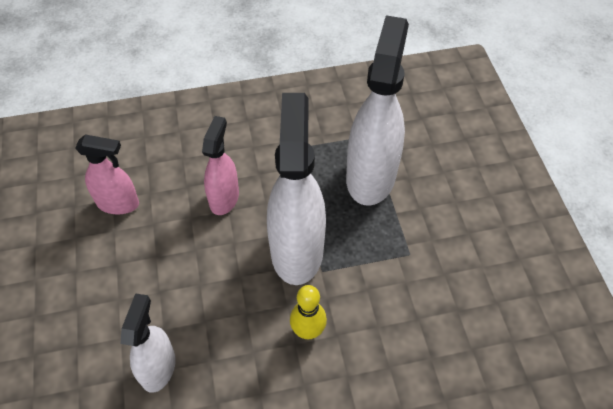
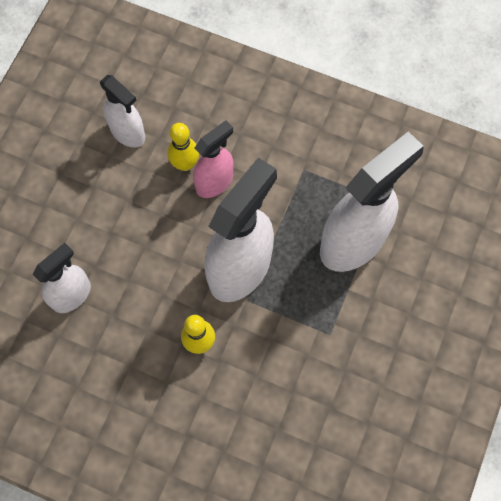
camera: 35 degrees right, 15 degrees up
pink spray bottle [75,134,139,214] -> white spray bottle [100,75,145,148]
none -> yellow bowling pin [167,123,199,171]

